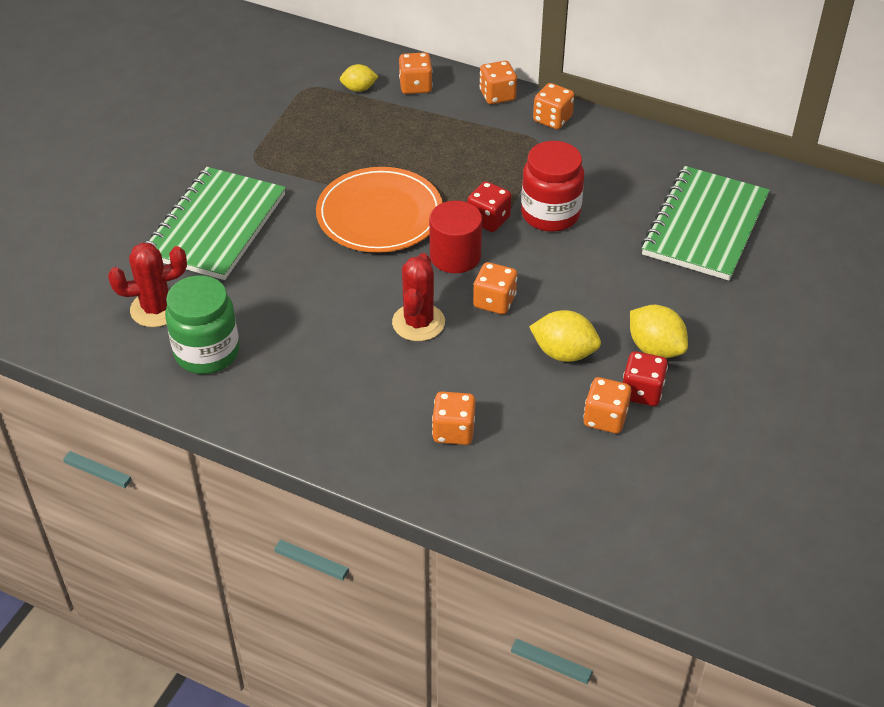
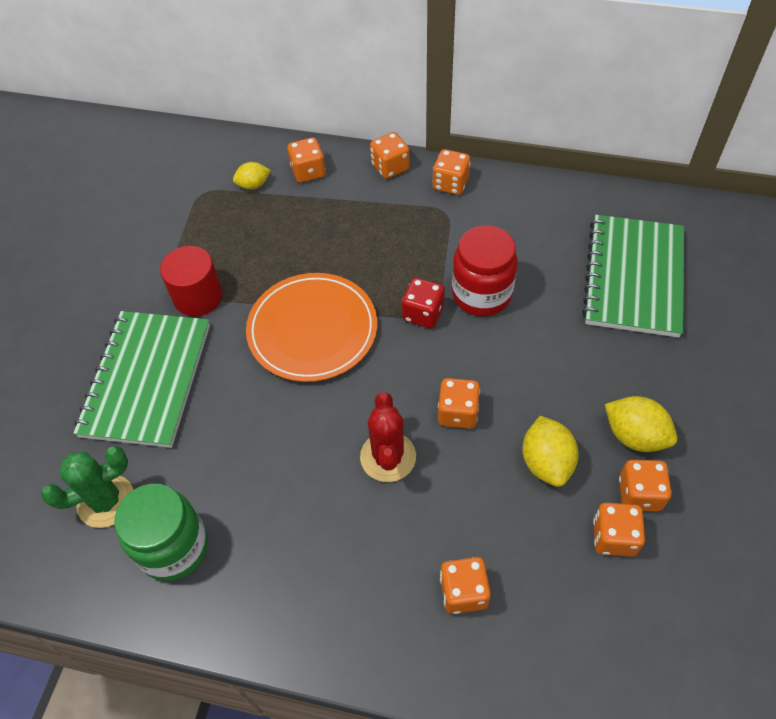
camera: 10 degrees left, 10 degrees up
red cactus [108,243,187,327] -> green cactus [41,446,133,528]
red cylinder [429,201,482,273] -> red cylinder moved to [160,246,223,317]
yellow lemon [529,310,601,362] -> yellow lemon turned 75 degrees clockwise [523,416,579,487]
red dice [623,351,668,406] -> orange dice [619,460,672,512]

